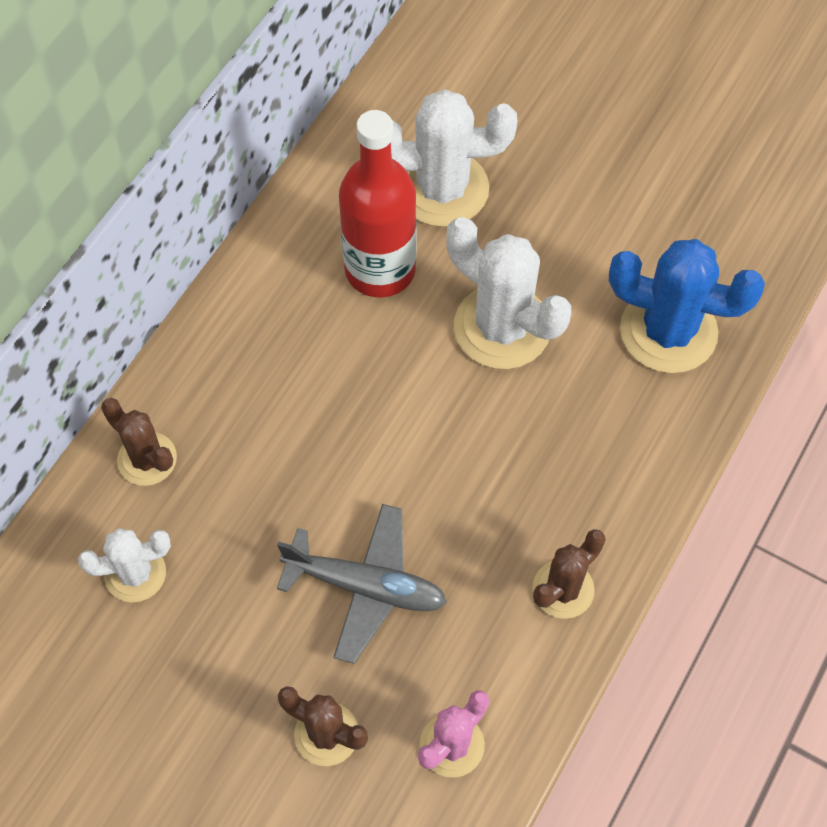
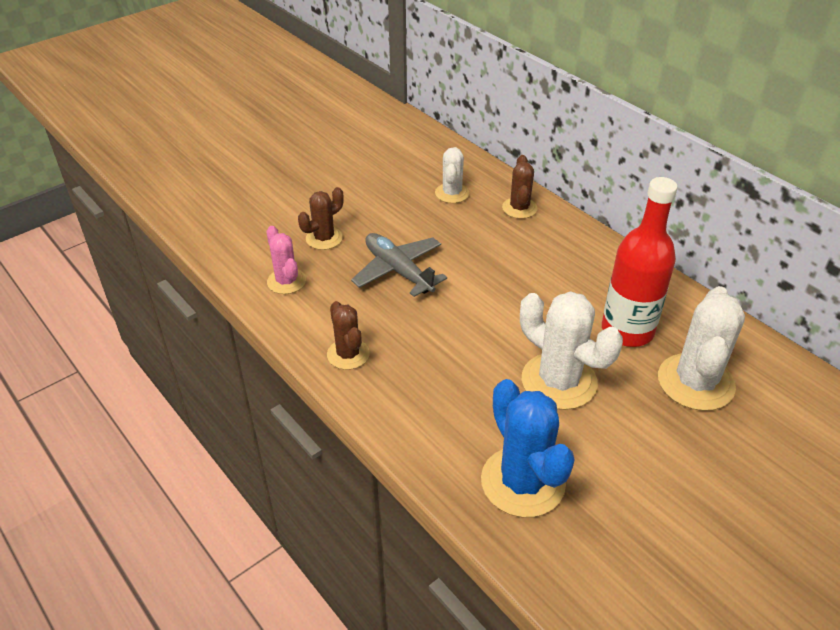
camera: 110 degrees right, 20 degrees down
brown cactus [101,398,177,486] -> brown cactus turned 60 degrees counterclockwise [502,155,537,219]
grey plane [277,504,447,664] -> grey plane turned 105 degrees clockwise [351,233,447,297]
white cactus [446,217,571,369] -> white cactus turned 75 degrees clockwise [520,291,623,410]
blue cactus [609,239,765,373] -> blue cactus turned 60 degrees counterclockwise [481,379,575,517]

